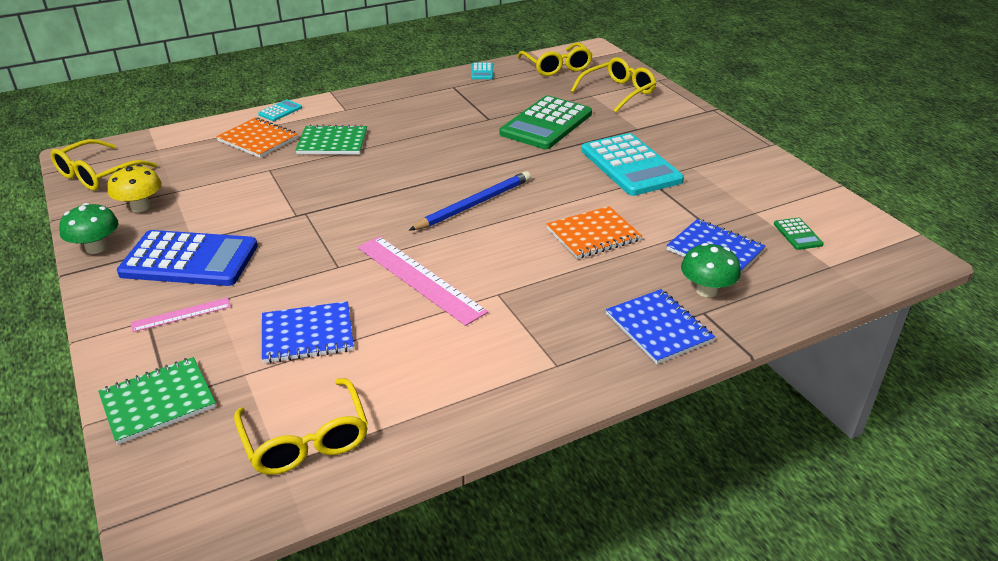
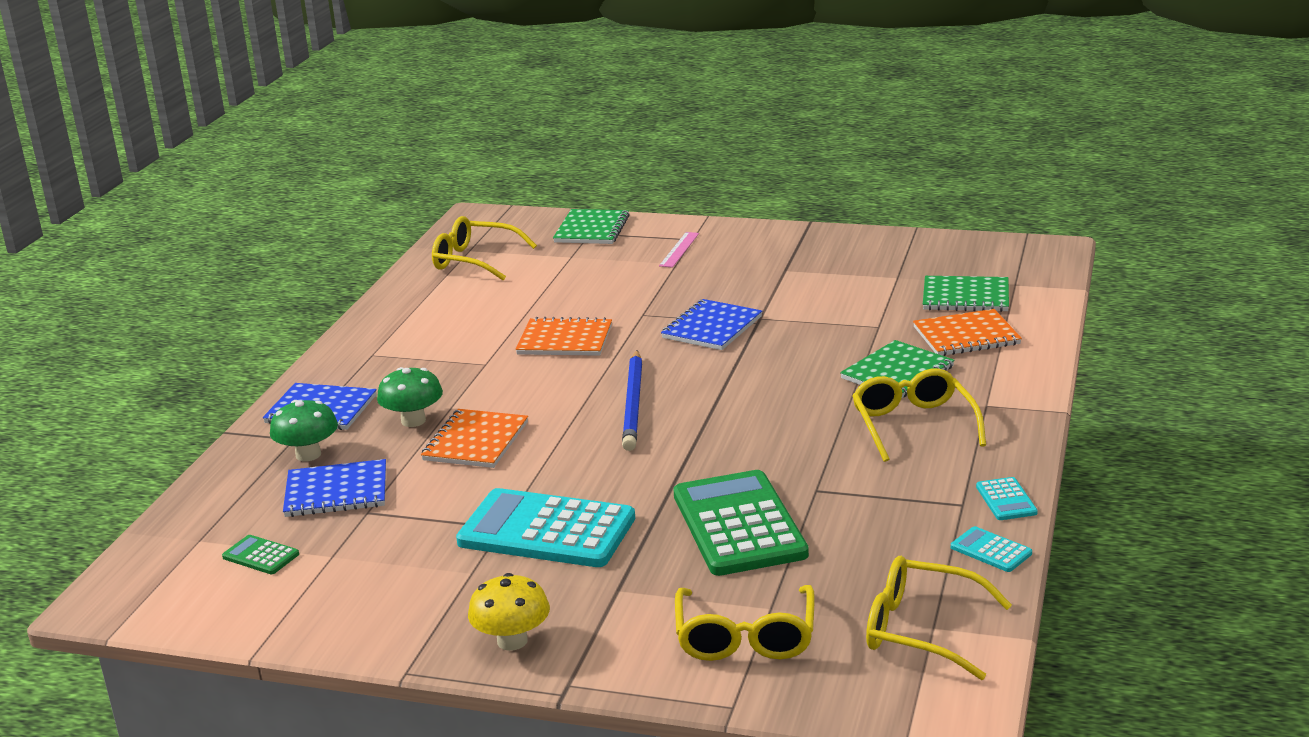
camera: 135 degrees right, 10 degrees down
yellow glasses [51,139,157,191] -> yellow glasses moved to [852,368,986,462]
green mushroom [59,203,118,254] -> green mushroom moved to [377,367,443,427]
yellow mushroom [108,164,162,212] -> yellow mushroom moved to [468,573,550,651]
blue calculator [117,230,258,286] -> none
turquoise calculator [258,100,302,121] -> turquoise calculator moved to [976,477,1038,520]
blue notebook [262,301,354,363] -> blue notebook moved to [661,299,762,350]
pink ruler [358,236,488,326] -> orange notebook [515,317,612,356]
none -> green notebook [923,276,1009,312]

